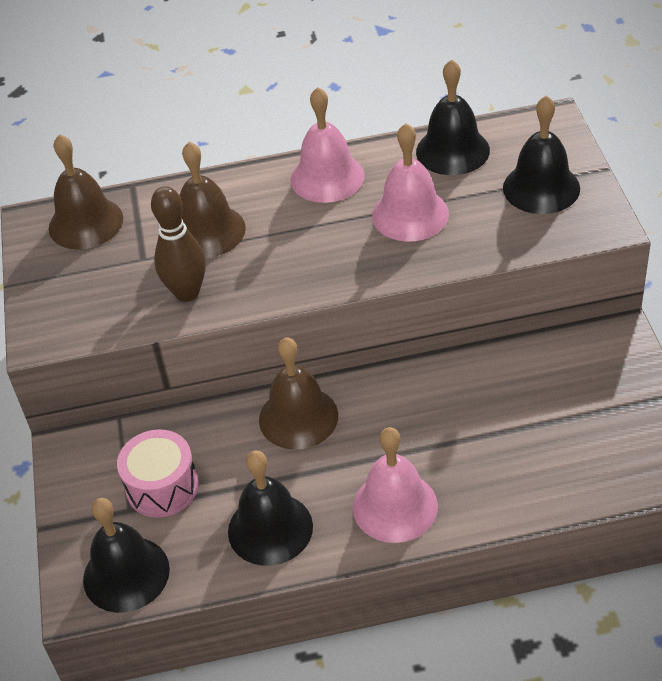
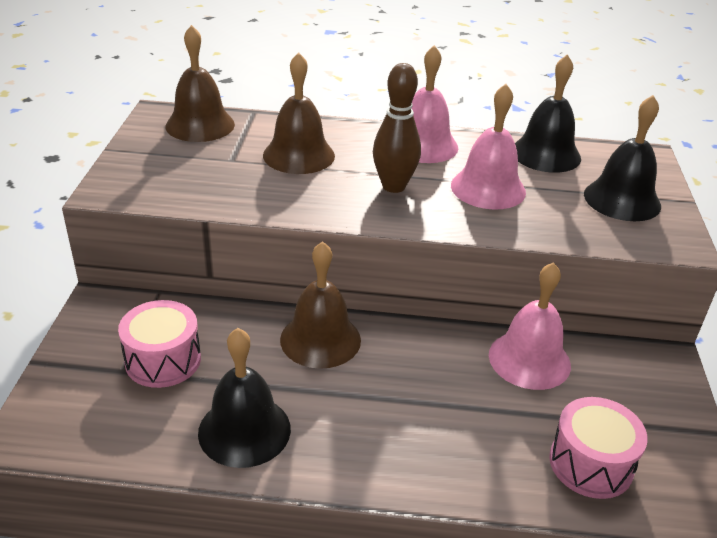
camera: 10 degrees right, 10 degrees down
black bell [83,498,170,613] -> none
brown bowling pin [151,186,206,302] -> brown bowling pin moved to [373,63,421,193]
pink bell [353,427,438,543] -> pink bell moved to [489,262,571,390]
none -> pink drum [549,397,648,499]

